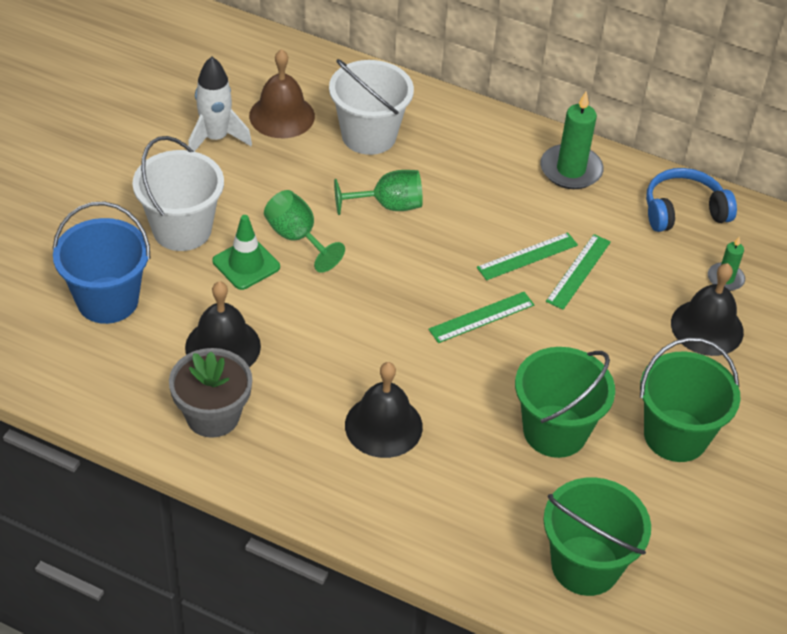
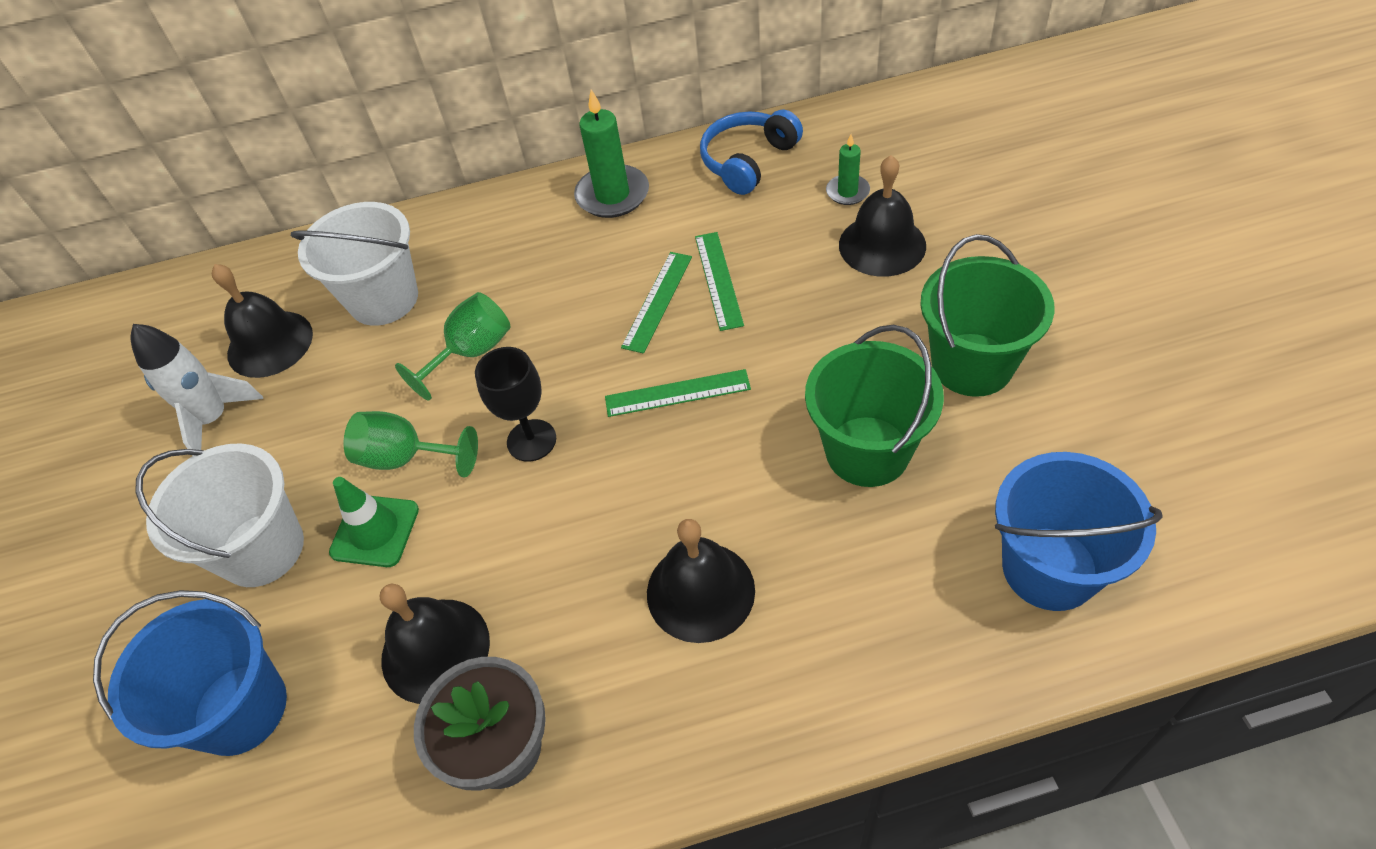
camera: 30 degrees left, 5 degrees up
brown bell [249,49,315,138] -> black bell [212,264,313,378]
green ruler [428,292,534,343] -> green ruler turned 60 degrees clockwise [605,369,751,417]
green bucket [543,477,651,596] -> blue bucket [995,452,1163,611]
none -> black goblet [475,347,556,462]

